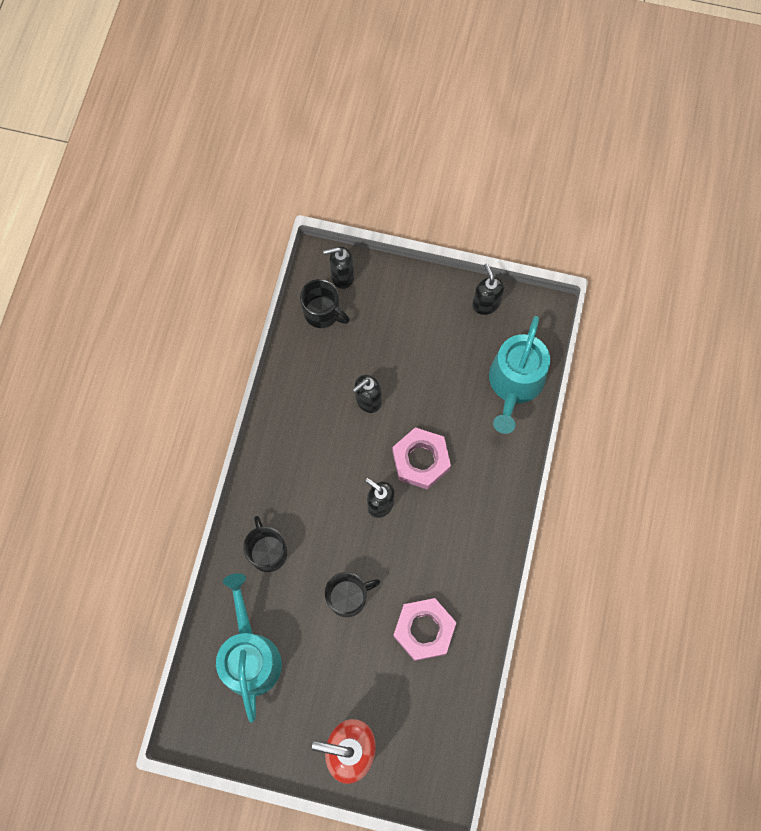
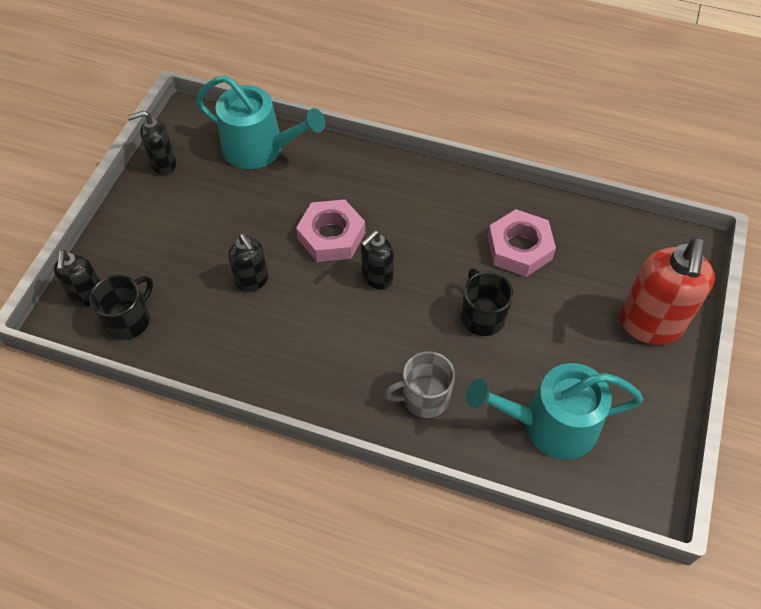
camera: 85 degrees left, 15 degrees down
black mug [243,516,287,572] -> grey mug [384,351,455,418]

